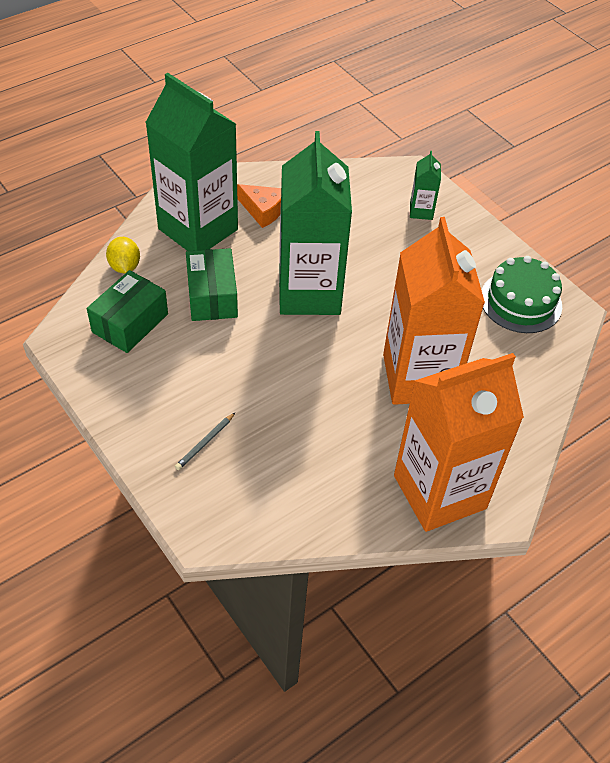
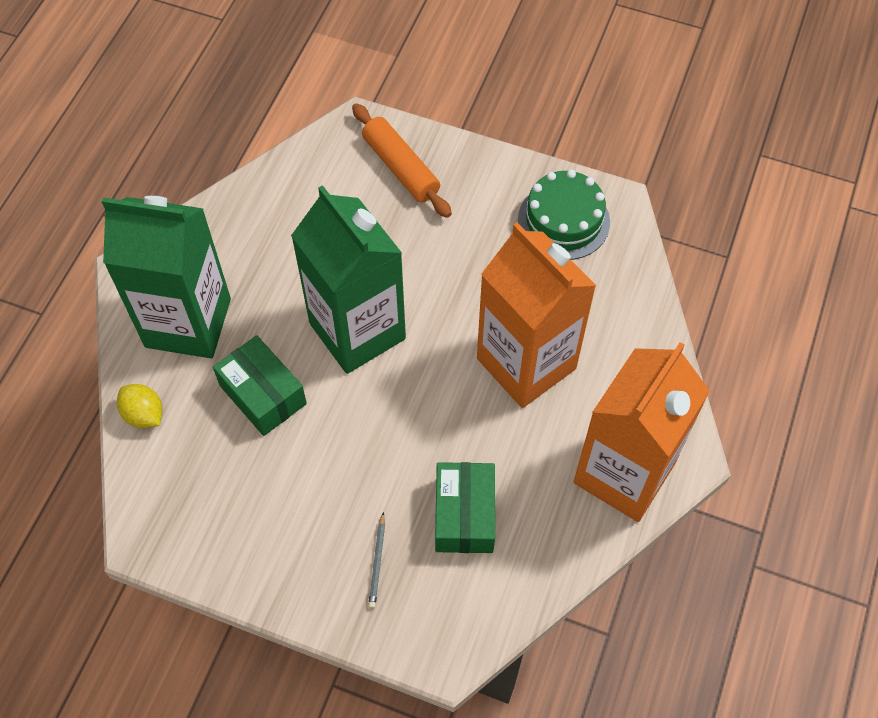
camera: 30 degrees left, 10 degrees up
green box [87,270,168,353] -> green box moved to [435,462,495,553]
orange cheese [237,184,281,228] -> none
green carton [410,151,441,220] -> orange rolling pin [352,103,452,218]

